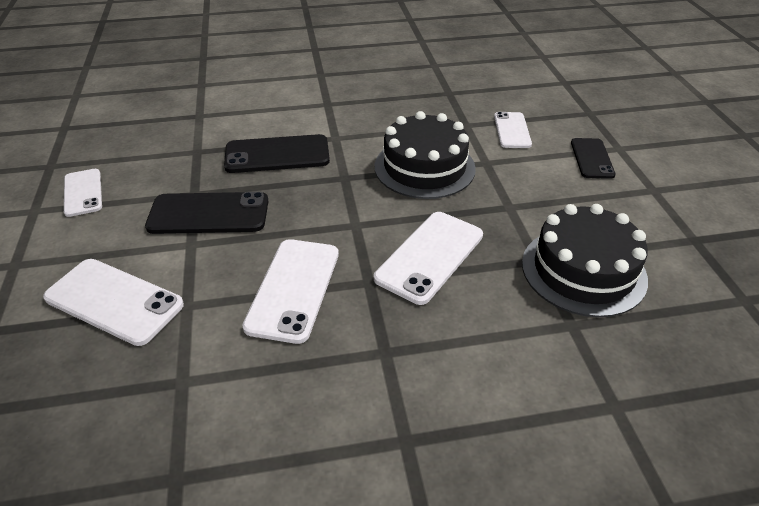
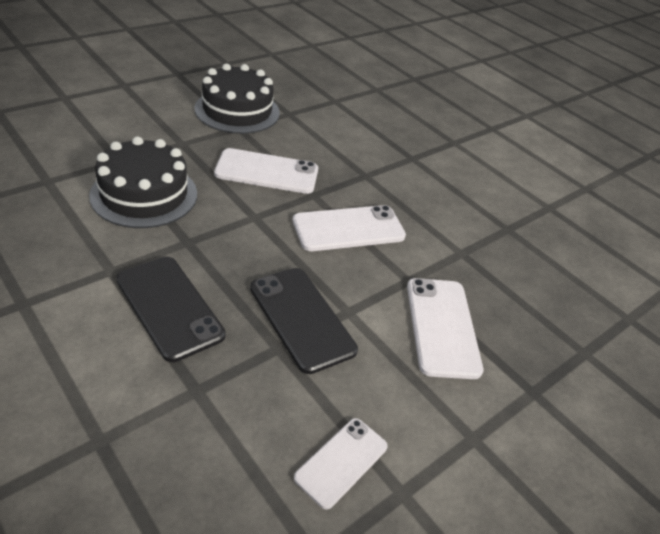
camera: 125 degrees left, 0 degrees up
white phone [494,112,532,148] -> none
black phone [571,138,616,179] -> none

